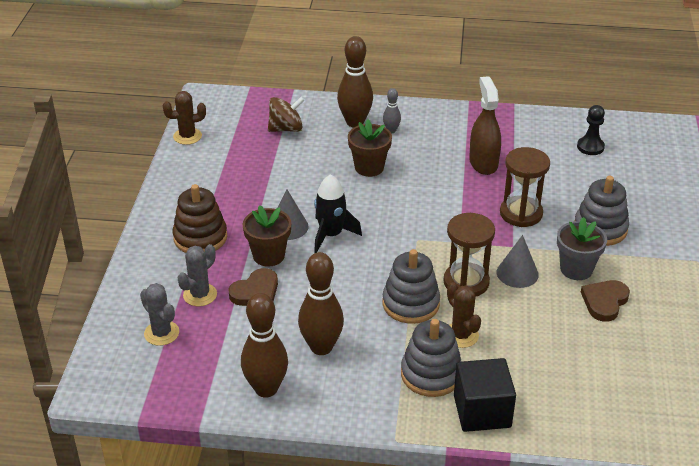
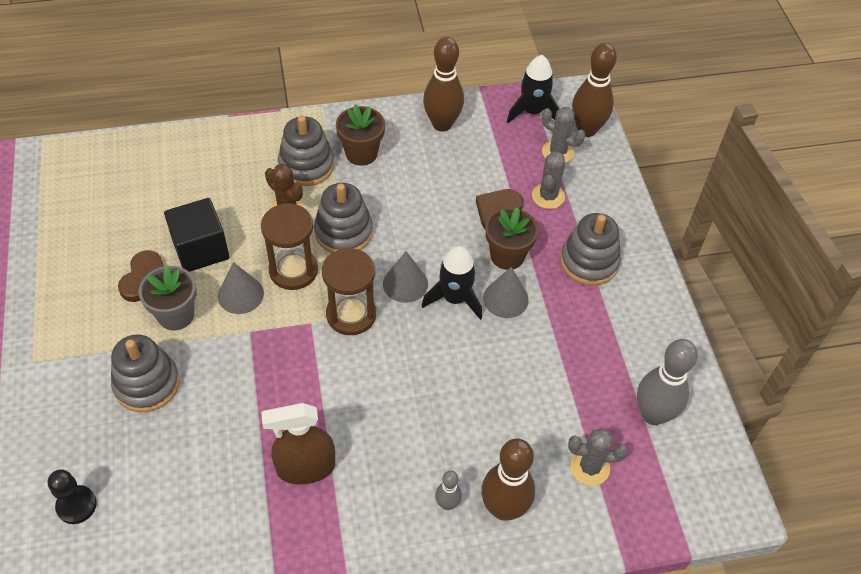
camera: 160 degrees right, 15 degrees up
brown cactus [163,91,206,145] -> none
brown stacking toy [173,184,227,253] -> grey stacking toy [560,213,621,286]
brown spinning top [268,97,304,132] -> grey cactus [568,428,628,486]
brown bowling pin [298,252,344,355] -> brown bowling pin moved to [572,43,617,137]
brown flower pot [348,119,392,177] -> brown flower pot moved to [336,104,385,166]
black cube [454,358,516,432] -> black cube moved to [164,198,229,272]
brown spray bottle [469,76,501,175] -> brown spray bottle turned 105 degrees clockwise [261,403,335,485]
brown hourglass [500,147,550,227] -> brown hourglass moved to [322,248,376,335]
black pawn [577,105,605,155] -> black pawn moved to [48,469,97,524]
none -> grey cone [383,251,428,303]
none -> black rocket [507,55,559,123]
none -> grey bowling pin [637,339,698,425]

